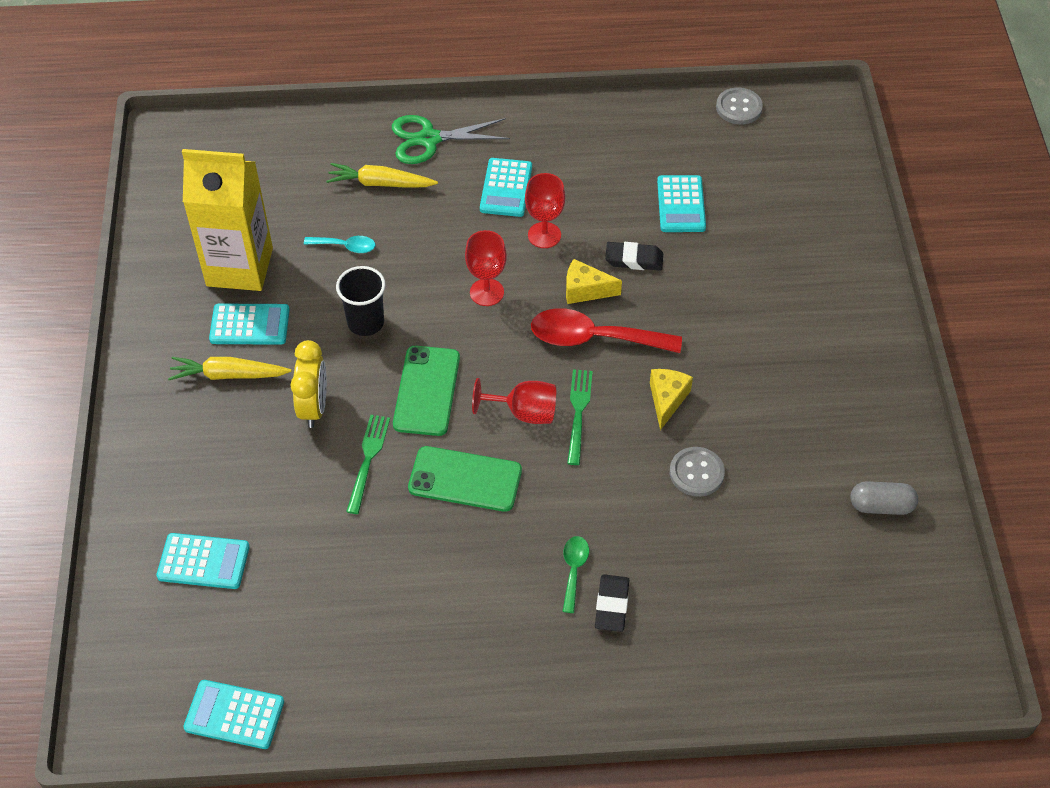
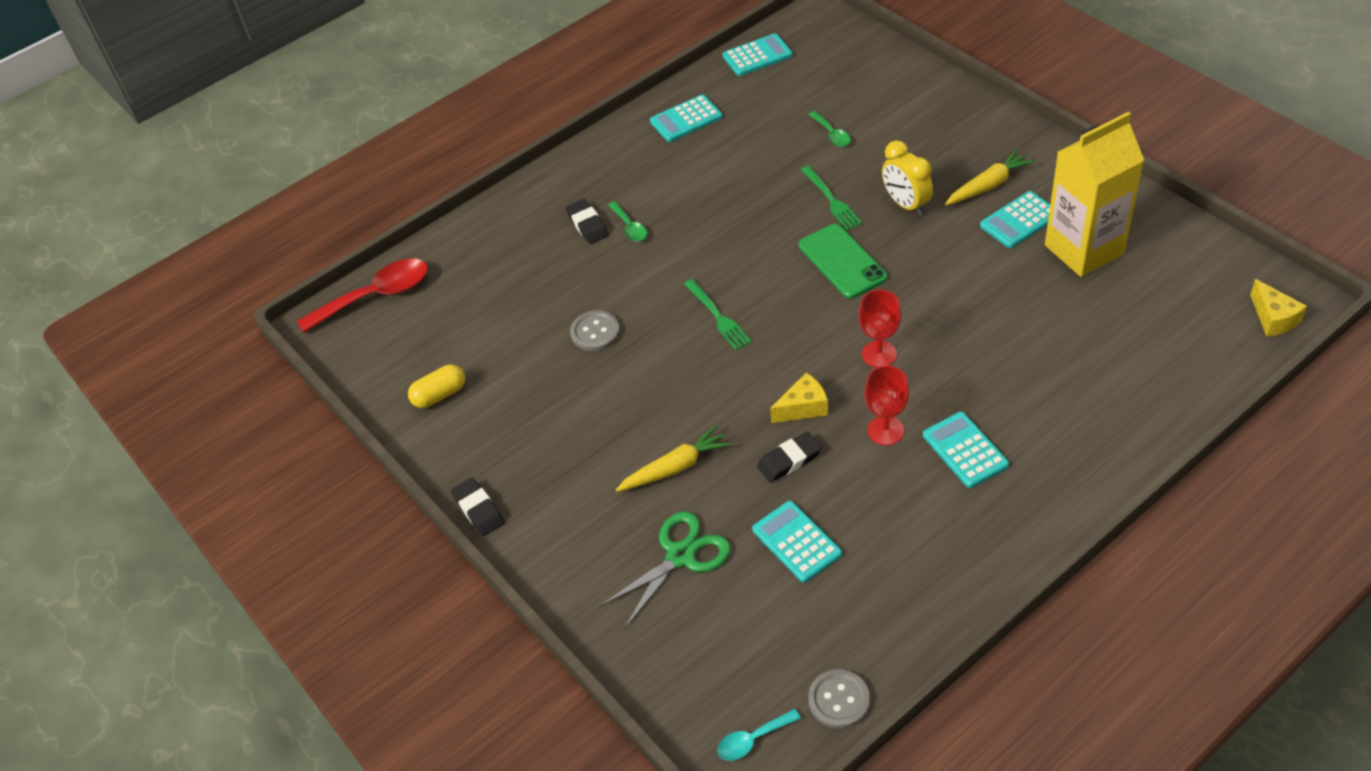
camera: 150 degrees right, 5 degrees down
turquoise calculator [156,533,250,589] -> turquoise calculator moved to [650,95,723,142]
turquoise spoon [304,236,375,253] -> turquoise spoon moved to [717,709,801,761]
yellow carrot [326,163,438,188] -> yellow carrot moved to [616,425,731,492]
black cup [336,266,386,336] -> none
green scissors [392,115,510,164] -> green scissors moved to [599,511,731,629]
green phone [408,446,522,512] -> none
red goblet [472,378,556,424] -> none
red spoon [531,308,682,353] -> red spoon moved to [297,258,428,333]
yellow cheese [650,369,693,430] -> yellow cheese moved to [1250,279,1307,337]
grey capsule [850,481,918,515] -> yellow capsule [408,364,465,408]
none -> black eraser [451,478,505,536]
none -> green spoon [809,111,851,147]

